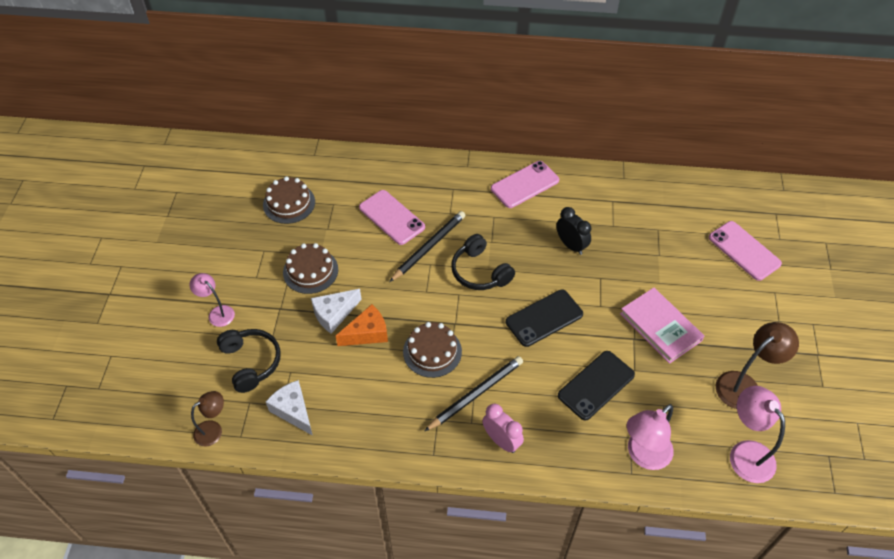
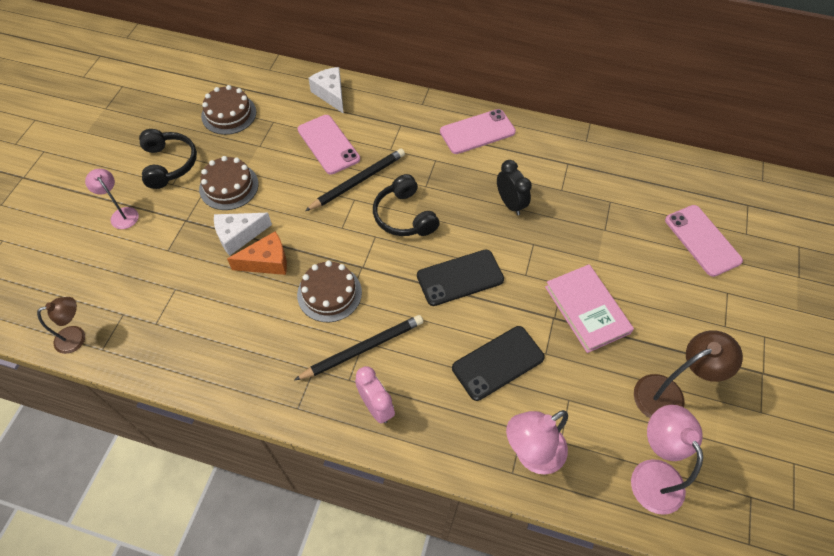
camera: 10 degrees right, 5 degrees up
black headphones [217,329,281,393] -> black headphones moved to [139,129,197,189]
white cheese [266,380,313,436] -> white cheese moved to [308,67,344,114]

